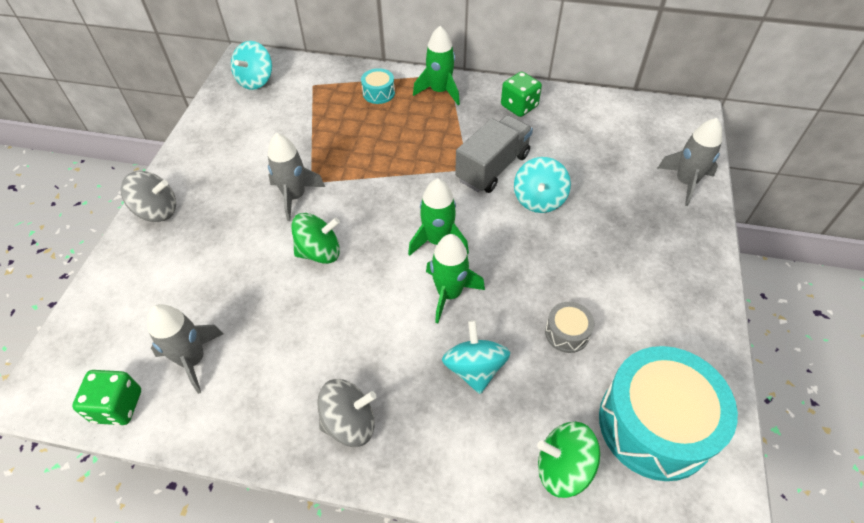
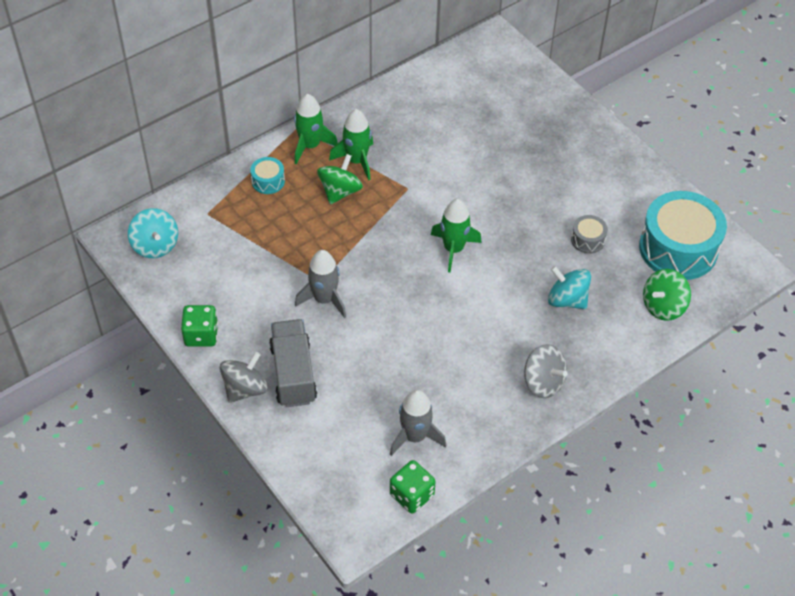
camera: 50 degrees left, 0 degrees up
green spinning top [291,213,340,264] -> green spinning top moved to [317,154,363,205]
grey spinning top [317,379,376,447] -> grey spinning top turned 105 degrees clockwise [524,344,568,398]
green rocket [426,234,485,323] -> green rocket moved to [329,109,373,180]
grey truck [455,115,533,193] -> grey truck moved to [269,319,317,407]
green dice [501,71,542,117] -> green dice moved to [181,305,218,347]
turquoise spinning top [514,157,571,213] -> none
grey rocket [658,118,722,206] -> none

